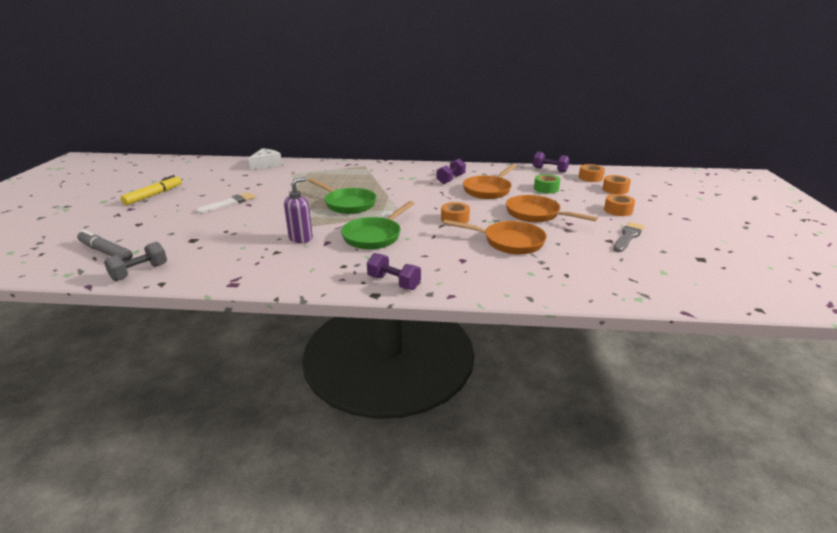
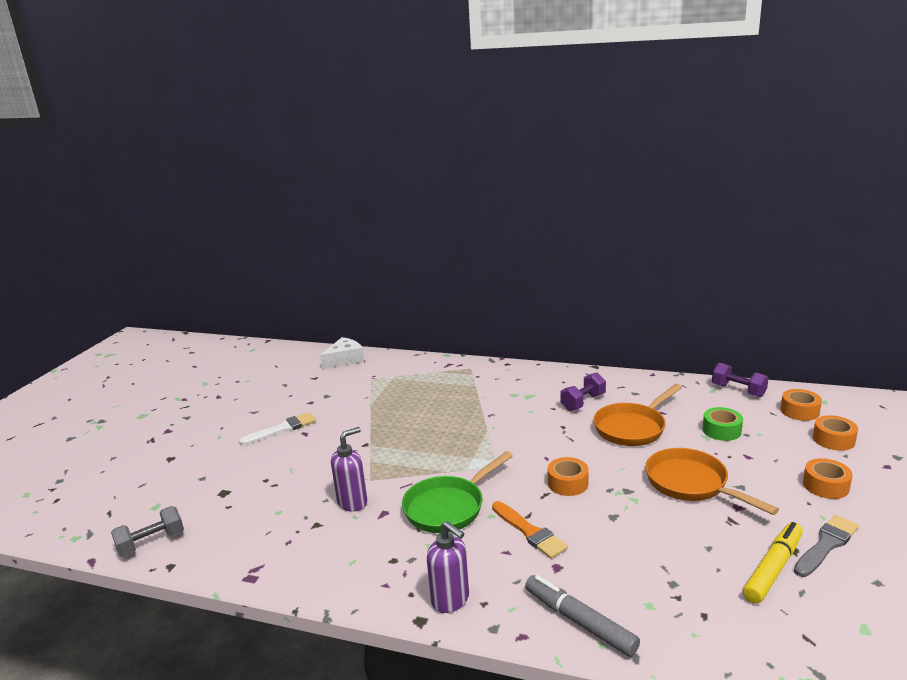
camera: 15 degrees right, 5 degrees down
grey marker [77,230,133,262] -> grey marker moved to [525,575,640,657]
yellow marker [121,175,182,205] -> yellow marker moved to [743,522,803,604]
green pan [308,178,377,214] -> none
purple dumbbell [367,253,421,290] -> purple soap dispenser [427,521,469,613]
orange pan [443,220,547,254] -> none
none -> orange brush [492,501,568,559]

